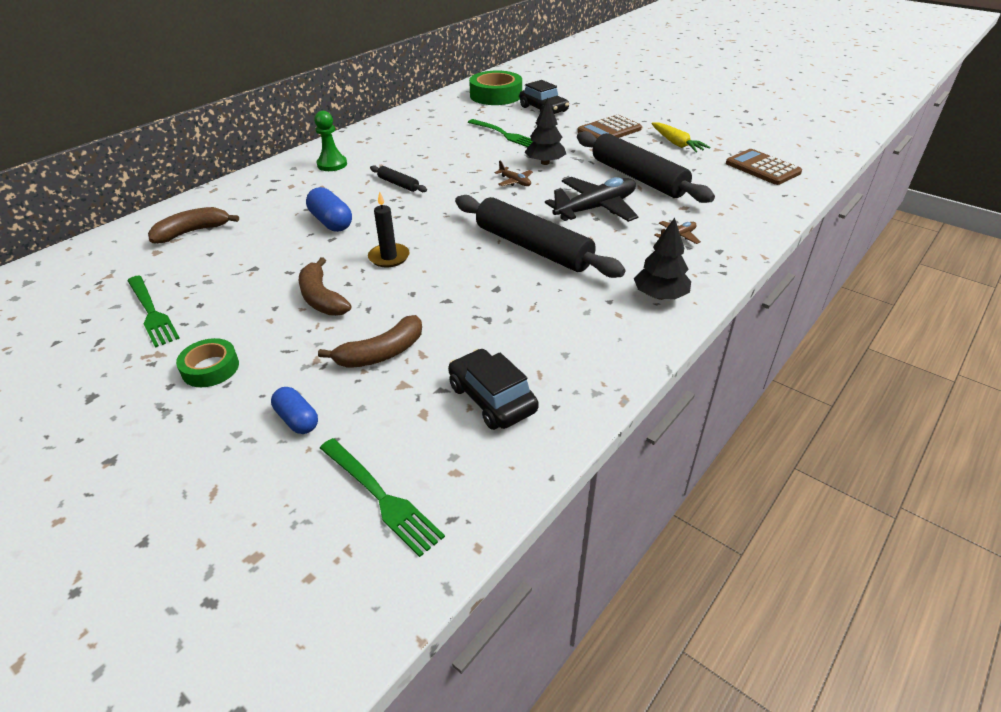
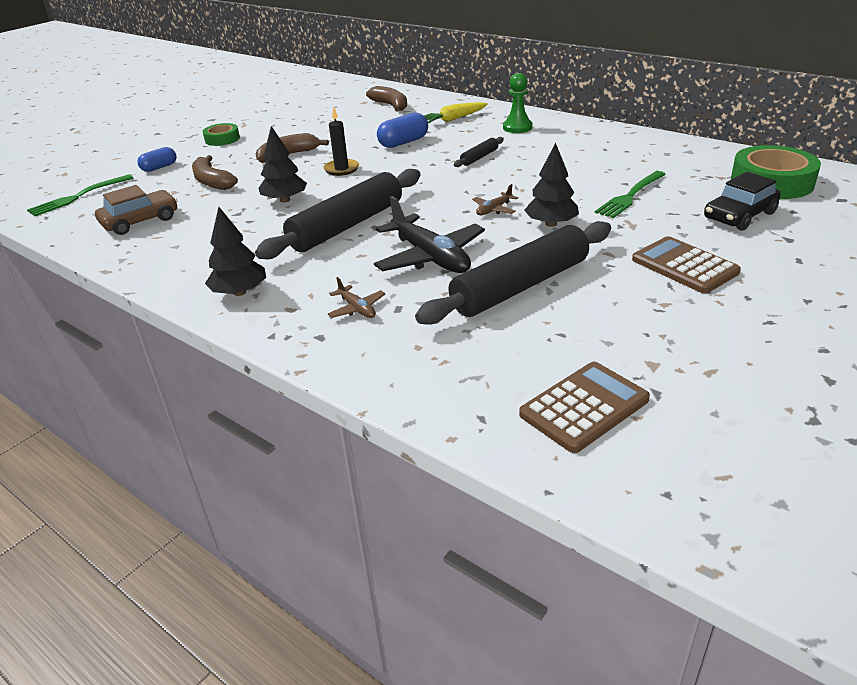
camera: 90 degrees right, 5 degrees down
green fork [127,276,180,348] -> none
black car [448,349,539,430] -> brown car [95,185,177,235]
yellow carrot [651,122,711,152] -> yellow carrot moved to [424,102,488,123]
none -> black tree [258,126,307,203]

